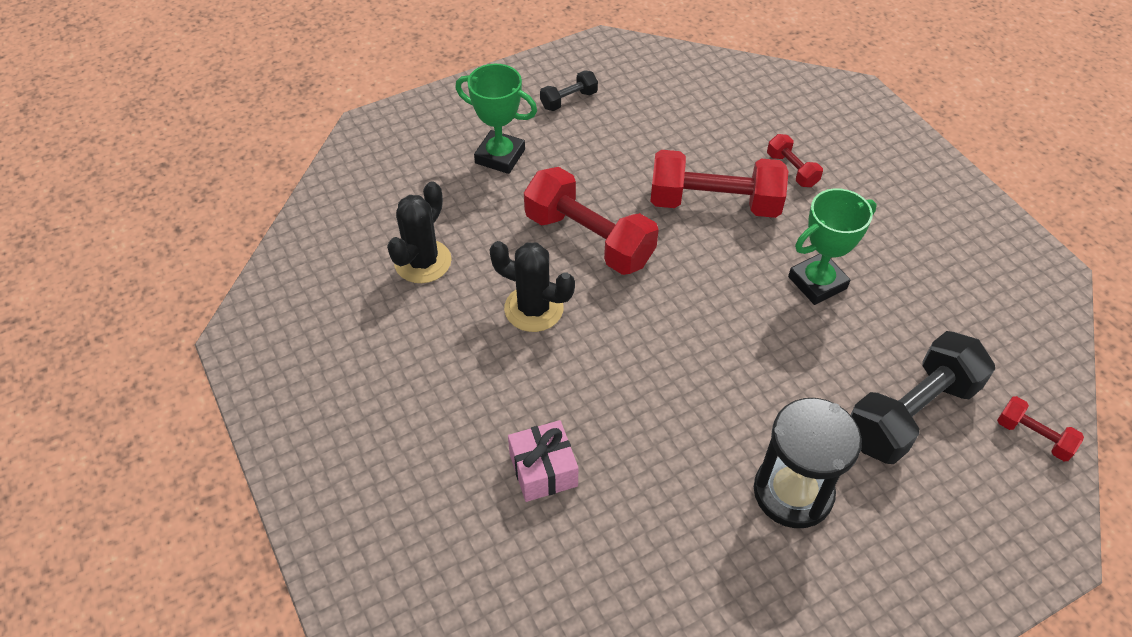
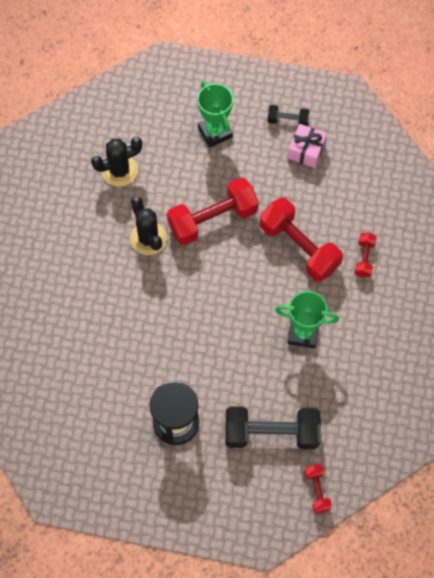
camera: 40 degrees right, 15 degrees up
pink gift [508,420,578,502] -> pink gift moved to [288,124,327,168]
red dumbbell [524,167,659,275] -> red dumbbell turned 75 degrees clockwise [167,178,259,246]

